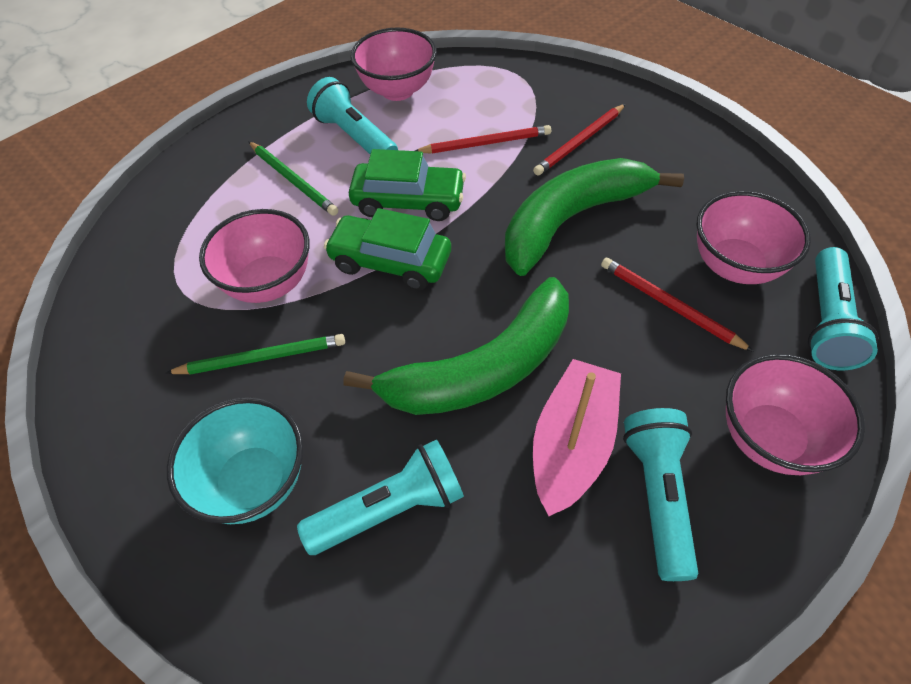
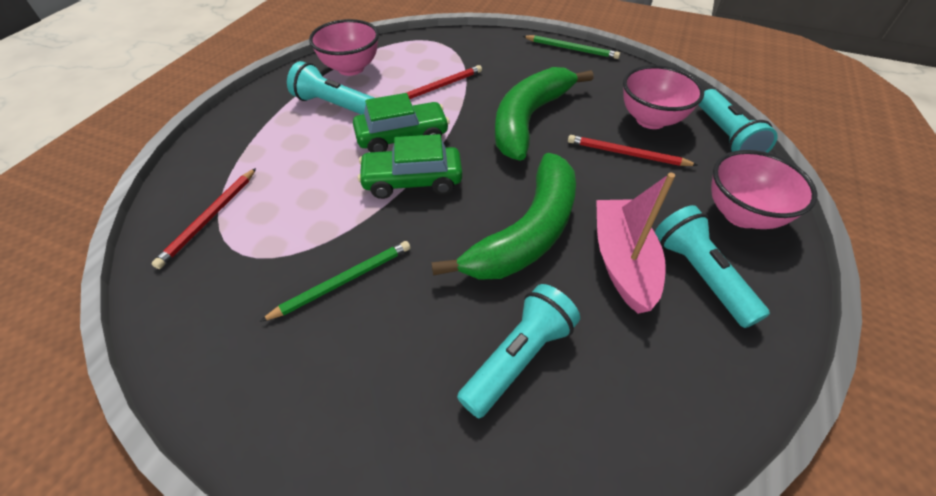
camera: 25 degrees left, 5 degrees down
turquoise bowl [167,397,303,524] -> none
pink bowl [199,209,310,303] -> none
green pencil [248,141,338,216] -> green pencil moved to [523,35,620,59]
red pencil [533,104,626,176] -> red pencil moved to [151,168,256,269]

